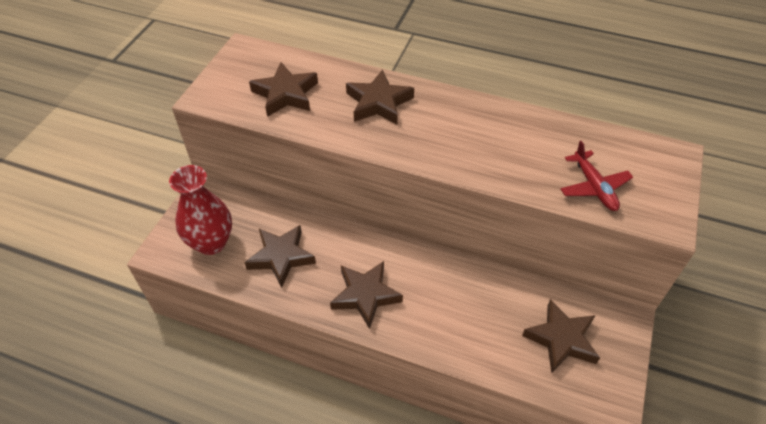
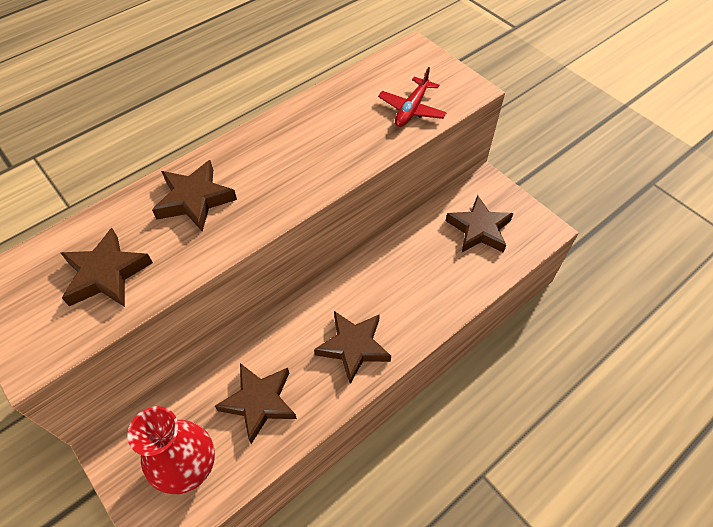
camera: 60 degrees left, 5 degrees up
red plane [561,141,633,211] -> red plane turned 105 degrees clockwise [378,67,447,127]

